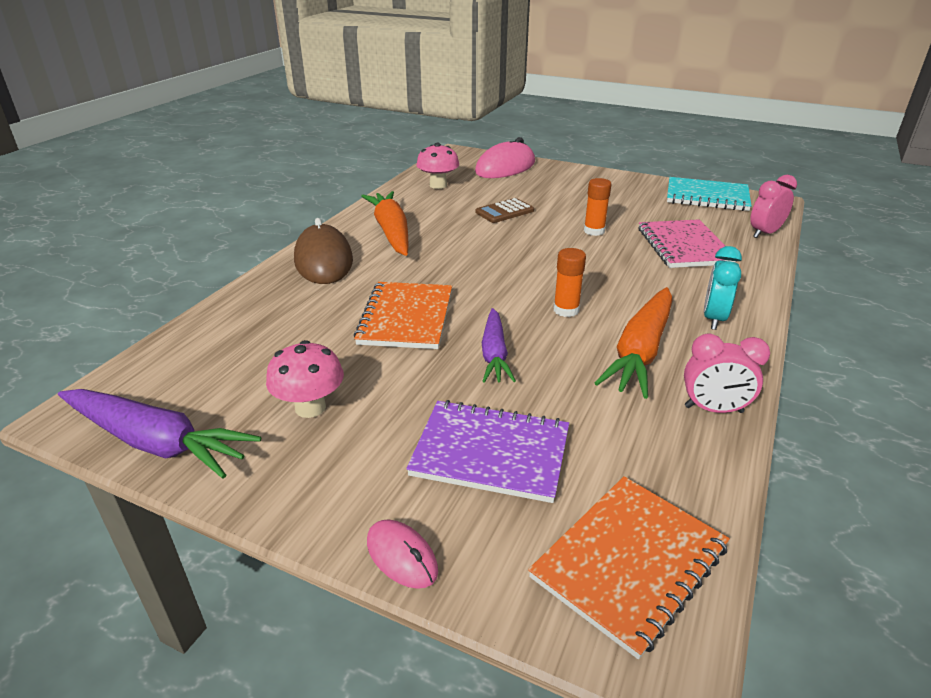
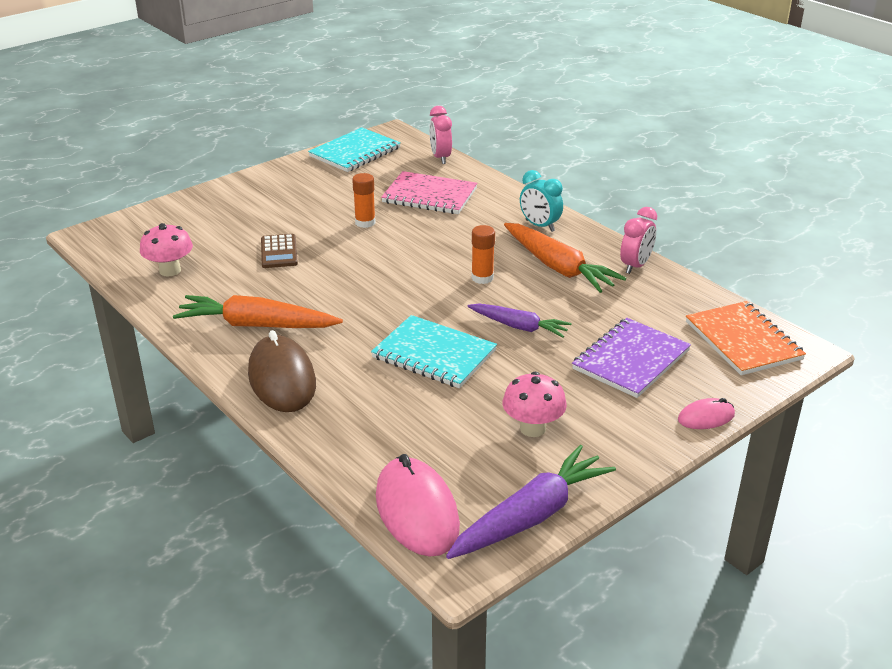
camera: 65 degrees left, 0 degrees up
brown mouse [294,218,353,284] -> brown mouse turned 60 degrees clockwise [248,330,316,412]
orange notebook [354,282,452,349] -> turquoise notebook [371,315,497,388]
pink mouse [475,137,535,178] -> pink mouse moved to [376,454,460,557]

